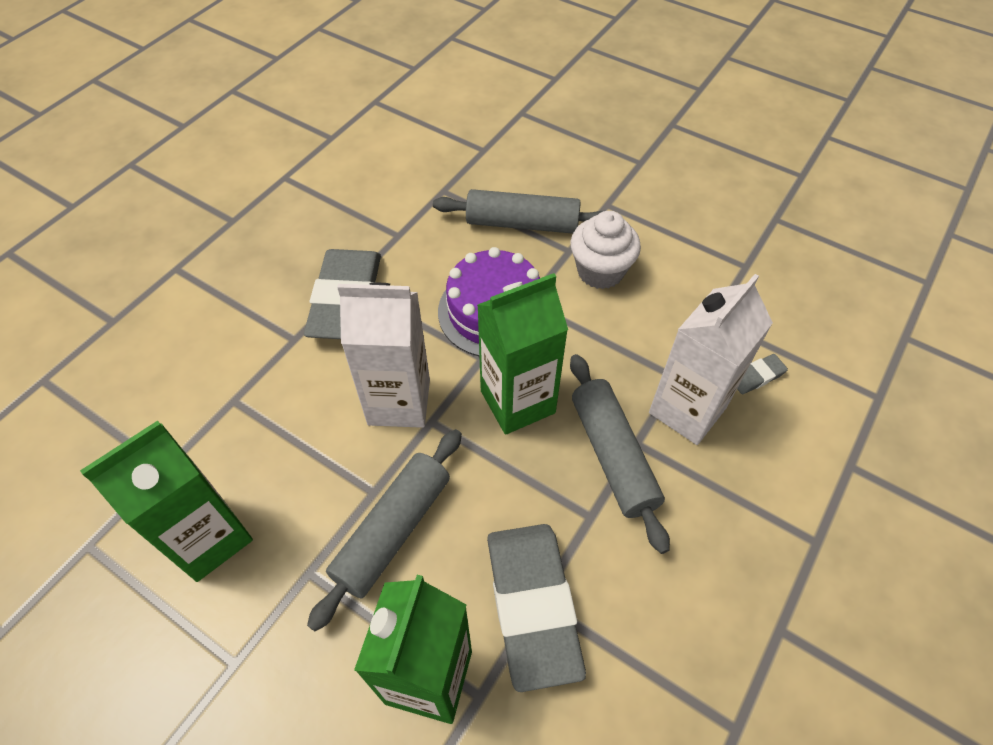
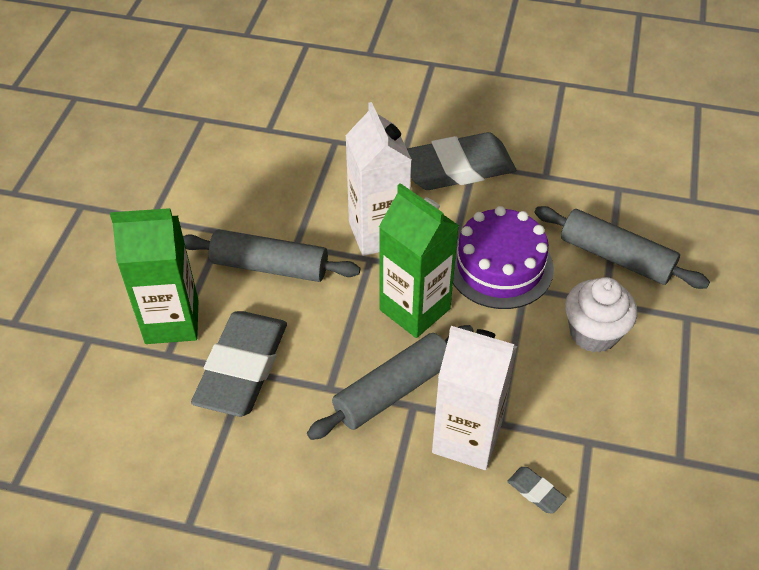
camera: 70 degrees right, 5 degrees down
green carton [80,421,253,582] -> none
grey rolling pin [433,189,603,234] -> grey rolling pin turned 45 degrees counterclockwise [534,206,710,289]
grey eraser [487,524,586,692] -> grey eraser turned 45 degrees counterclockwise [191,311,287,417]

